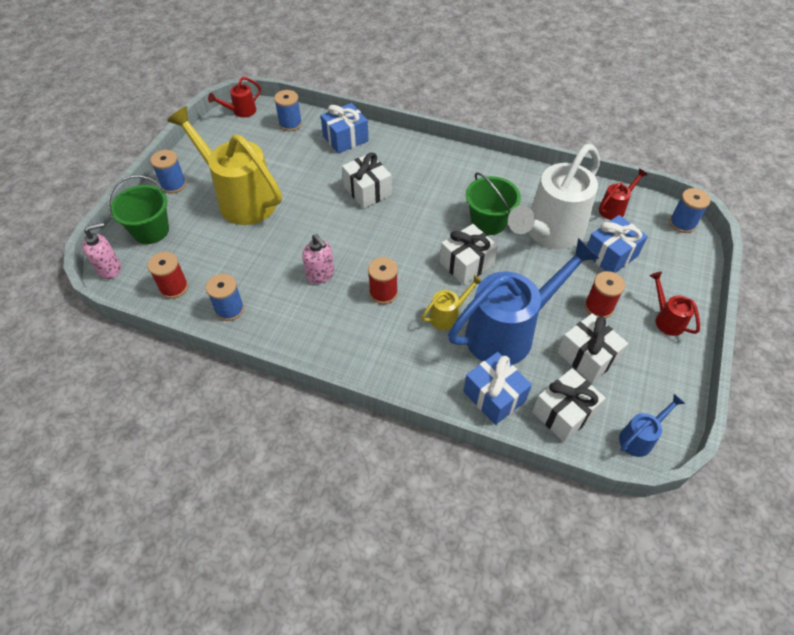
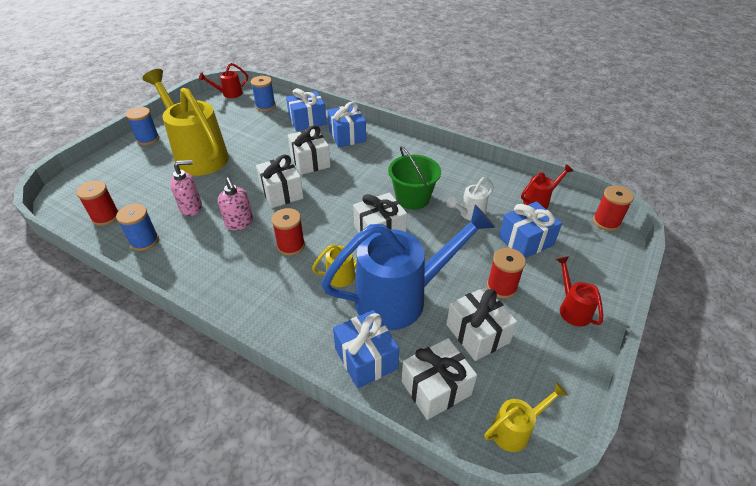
camera: 10 degrees right, 10 degrees down
pink soap dispenser [83,222,121,279] -> pink soap dispenser moved to [170,160,202,216]
green bucket [108,175,169,244] -> none
white watering can [508,144,600,249] -> white watering can [446,177,494,221], size x0.44
blue watering can [619,394,685,457] -> yellow watering can [484,382,568,452]
blue spool [669,188,710,233] -> red spool [593,186,634,231]
none -> white gift [256,155,304,208]
none -> blue gift [328,102,366,147]

